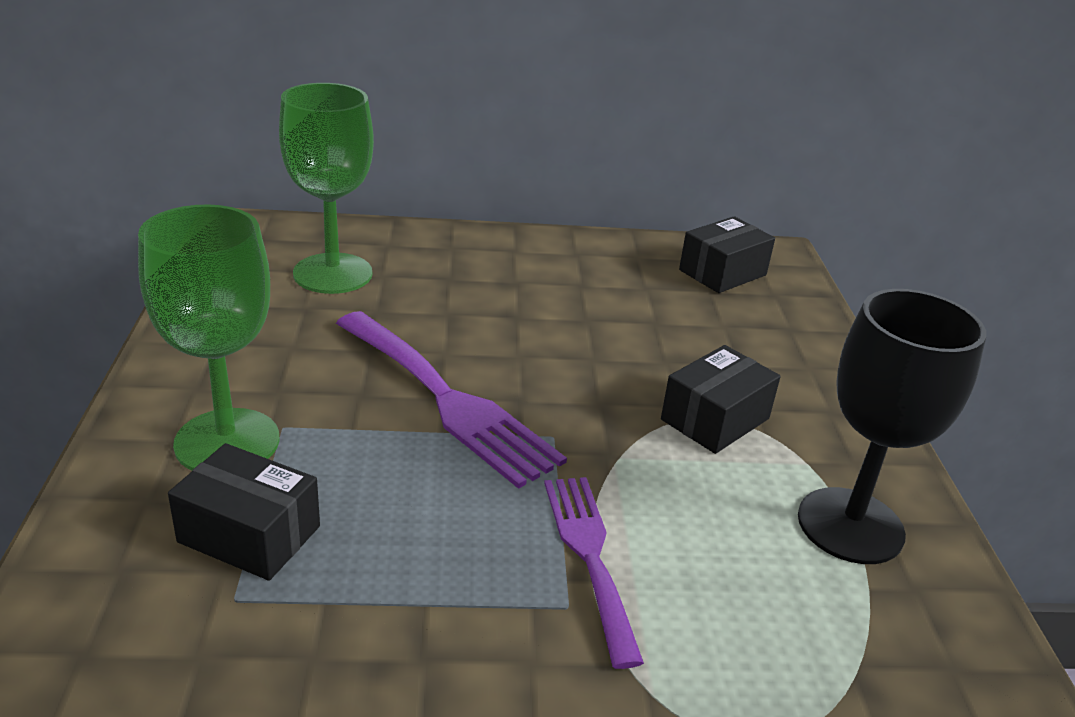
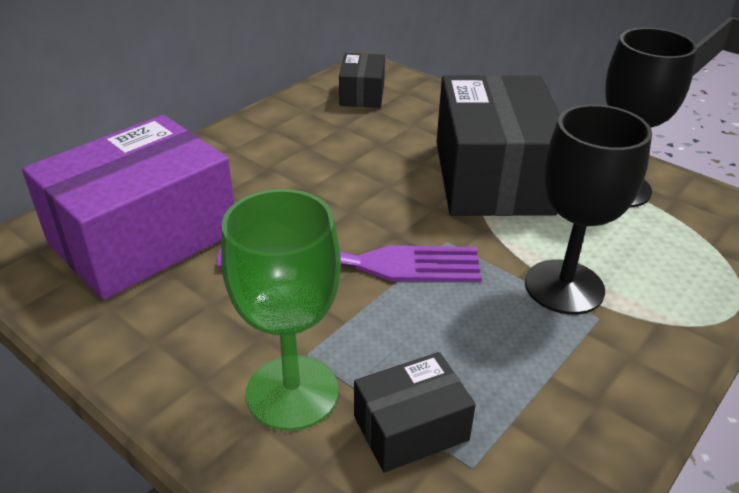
camera: 45 degrees left, 5 degrees up
green goblet [279,83,374,294] -> purple box [22,115,234,300]
purple fork [544,477,644,669] -> black goblet [525,104,652,315]
black box [661,345,781,454] -> black box [436,75,560,216], size x2.09

